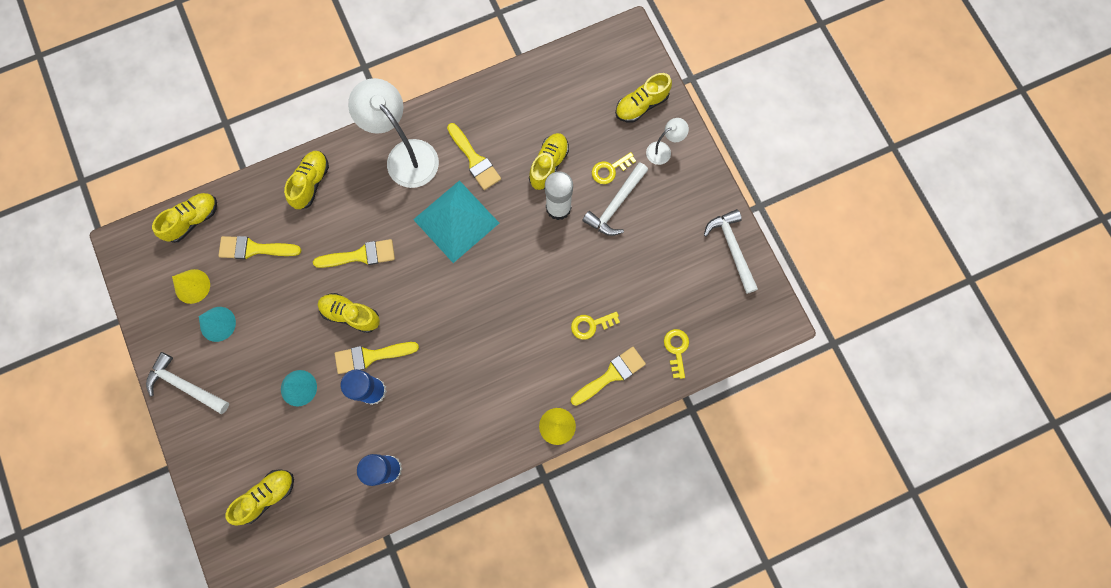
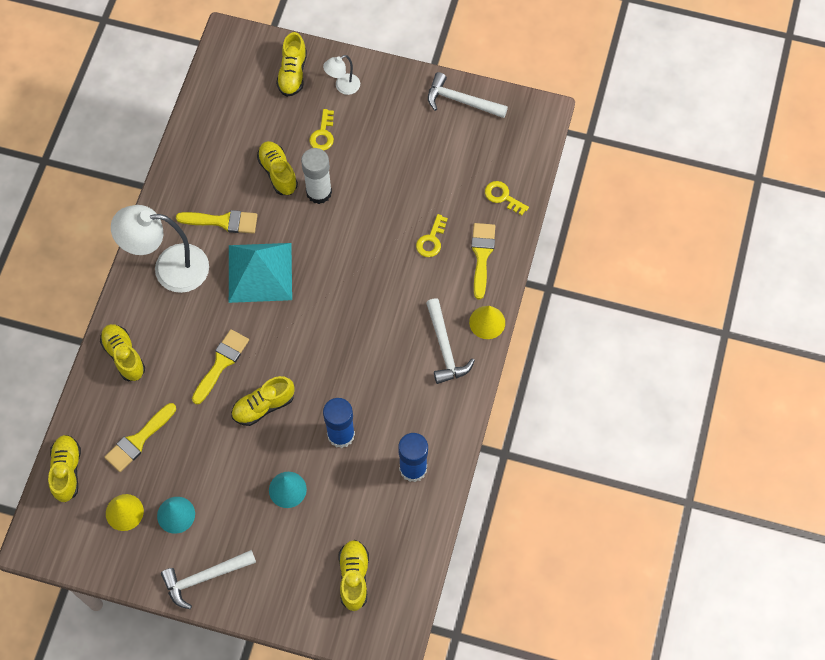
camera: 50 degrees left, 10 degrees down
yellow brush [335,342,419,374] -> none
white hammer [582,162,648,236] -> white hammer moved to [426,298,475,384]
white lamp [646,118,689,165] -> white lamp turned 135 degrees counterclockwise [323,55,360,95]

